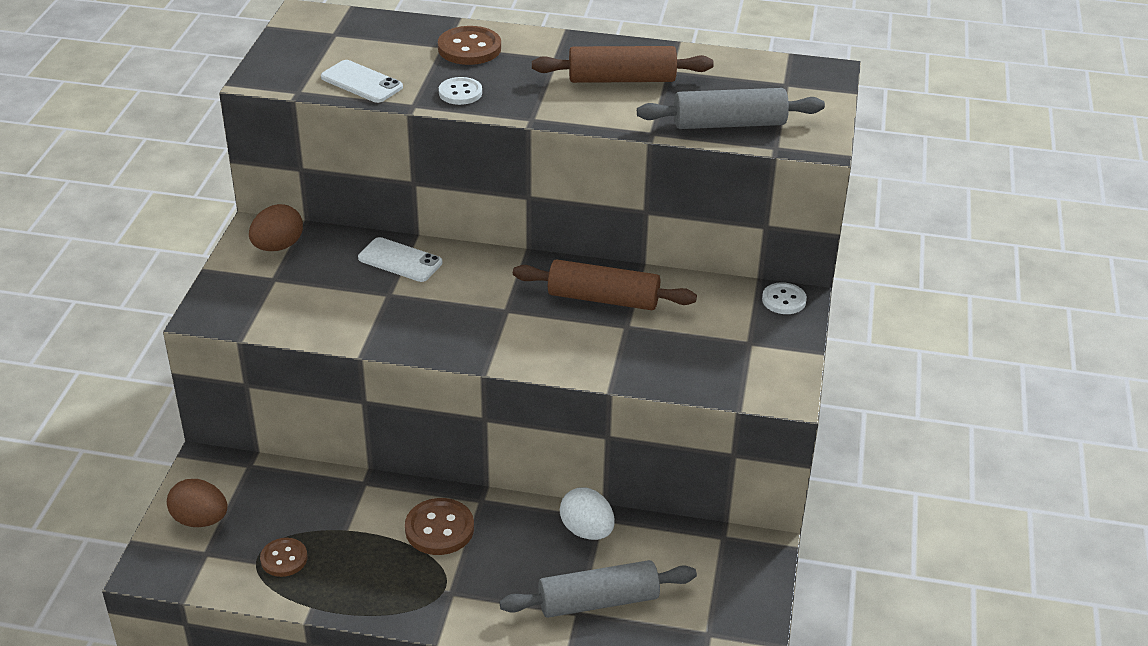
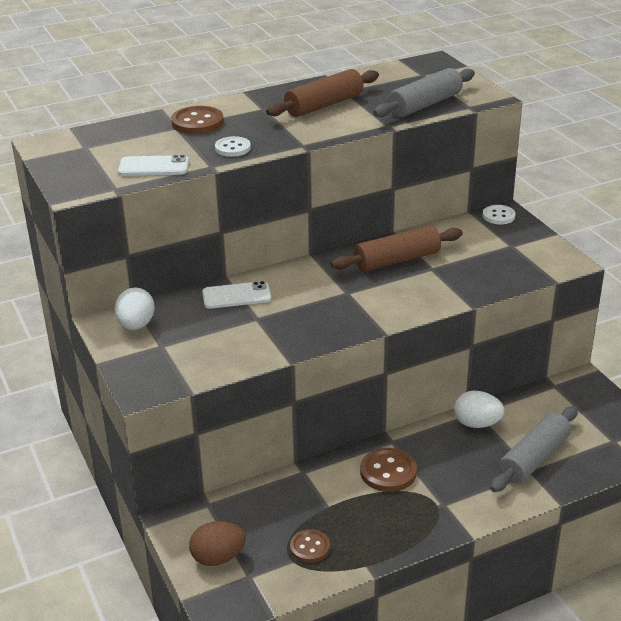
camera: 35 degrees left, 5 degrees down
brown egg [249,204,303,251] -> white egg [115,287,155,330]

